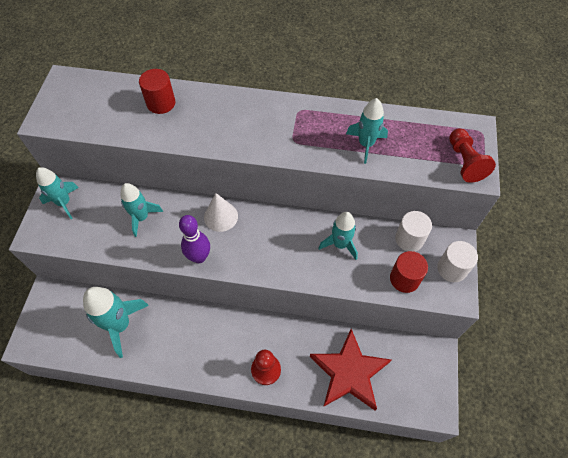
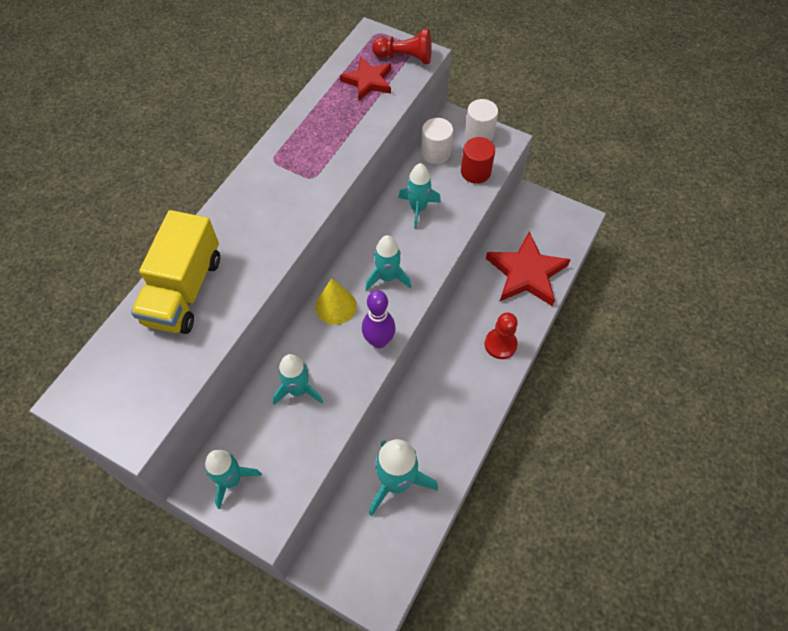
camera: 70 degrees left, 0 degrees up
red cylinder [139,69,175,114] -> yellow truck [131,210,220,334]
white cone [204,193,238,232] -> yellow cone [315,278,357,325]
turquoise rocket [346,98,388,164] -> turquoise rocket moved to [365,235,411,291]
none -> red star [340,57,391,101]

